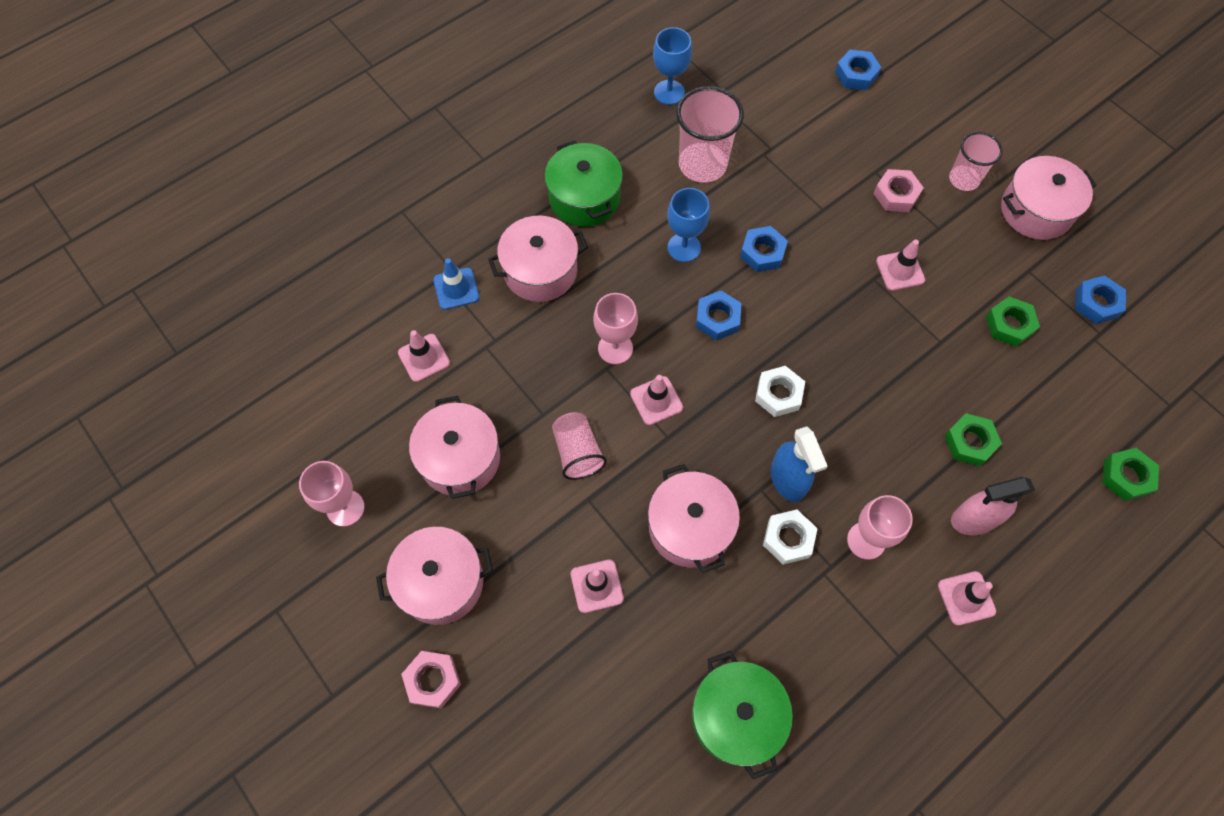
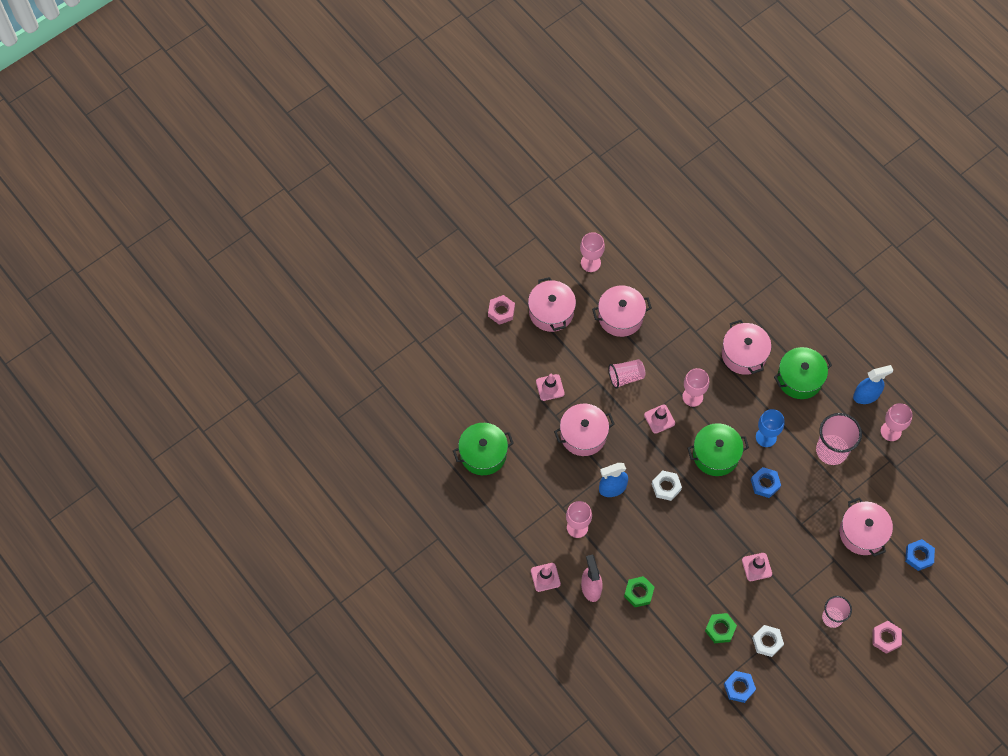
camera: 90 degrees right, 0 degrees up
pink traffic cone [398,330,450,382] -> none
blue traffic cone [433,258,480,310] -> none
blue goblet [653,27,692,105] -> pink goblet [881,403,912,441]
blue nut [696,291,742,340] -> green pot [688,423,749,476]
white nut [763,510,818,565] -> white nut moved to [752,625,784,657]
pink nut [873,169,924,212] -> pink nut moved to [872,621,902,654]
pink pot [1001,156,1097,240] -> pink pot moved to [839,497,893,557]
green nut [1102,448,1159,501] -> none
none -> blue spray bottle [853,365,893,404]

